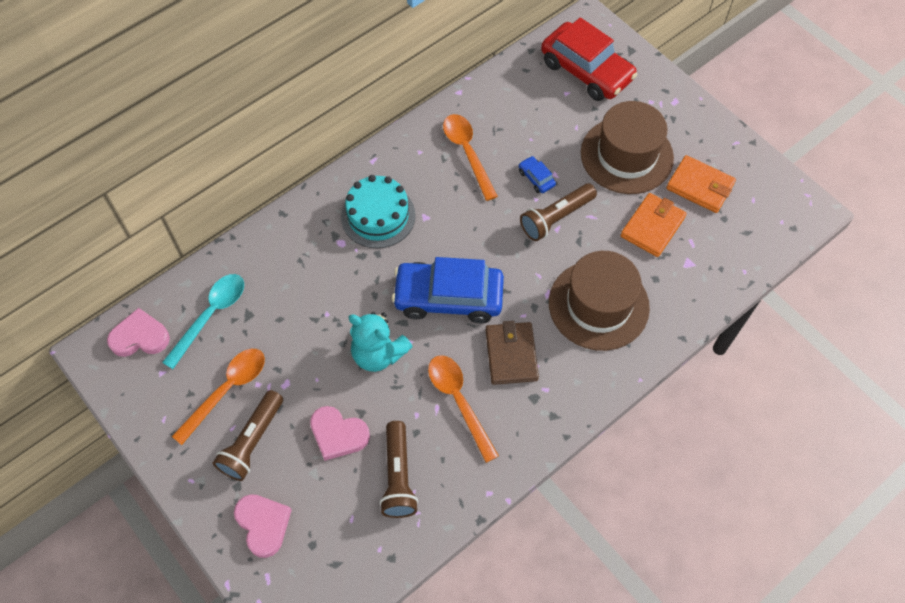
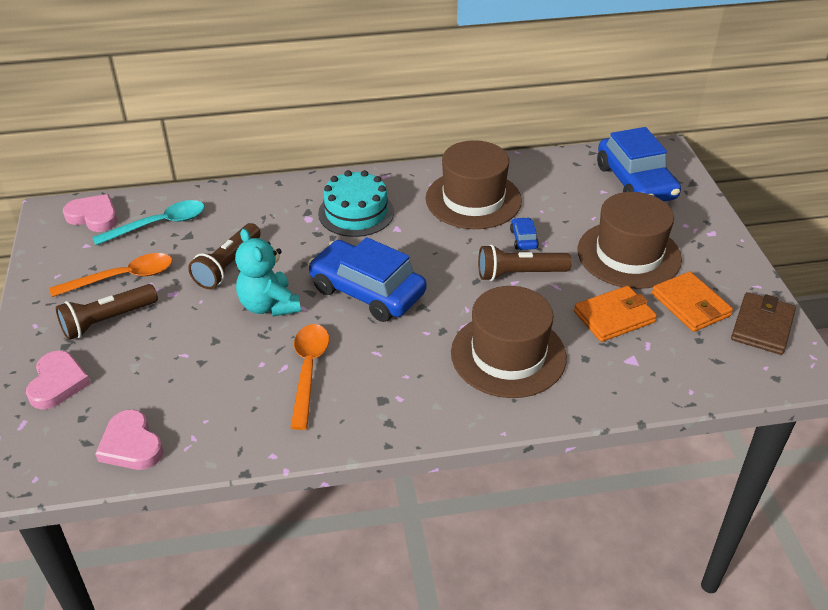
camera: 30 degrees right, 20 degrees down
pink heart [310,406,370,461] -> pink heart moved to [95,410,163,470]
brown flashlight [380,421,418,518] -> brown flashlight moved to [188,223,261,289]
orange spoon [443,114,498,201] -> brown hat [426,140,522,229]
brown wallet [486,321,539,385] -> brown wallet moved to [731,292,796,355]
red car [541,17,637,101] -> blue car [597,127,681,202]

